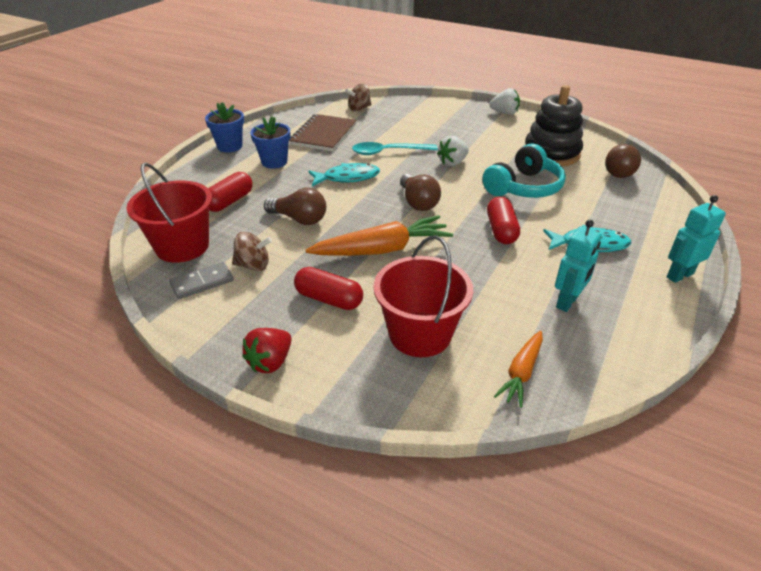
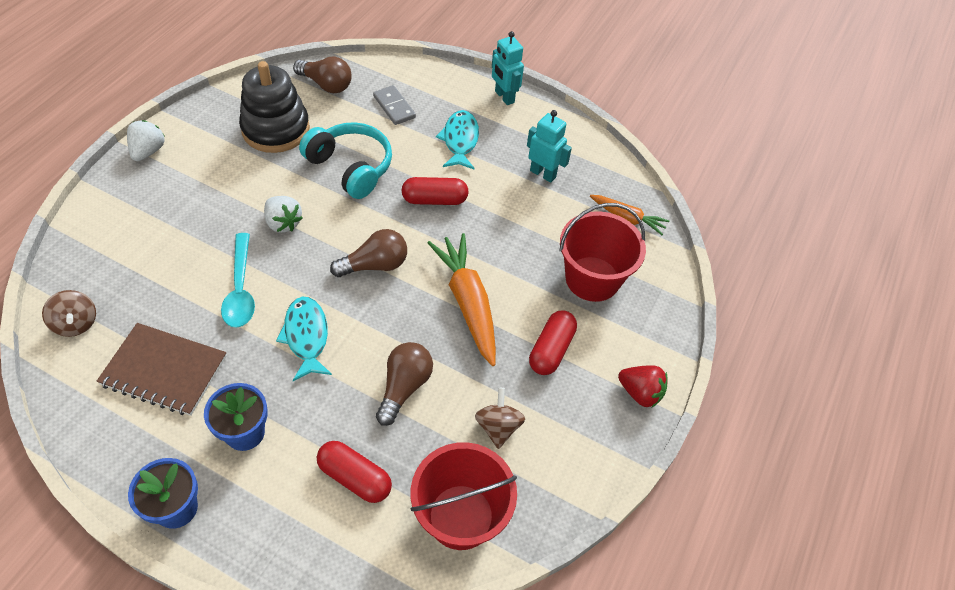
camera: 95 degrees left, 15 degrees up
grey domino [169,262,234,299] -> grey domino moved to [373,85,416,125]

